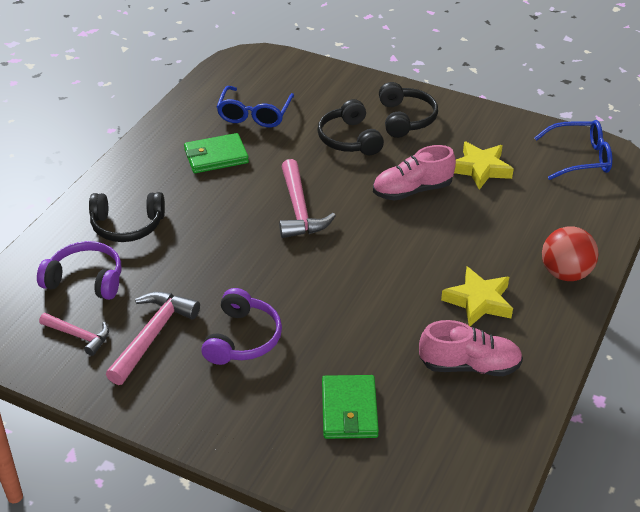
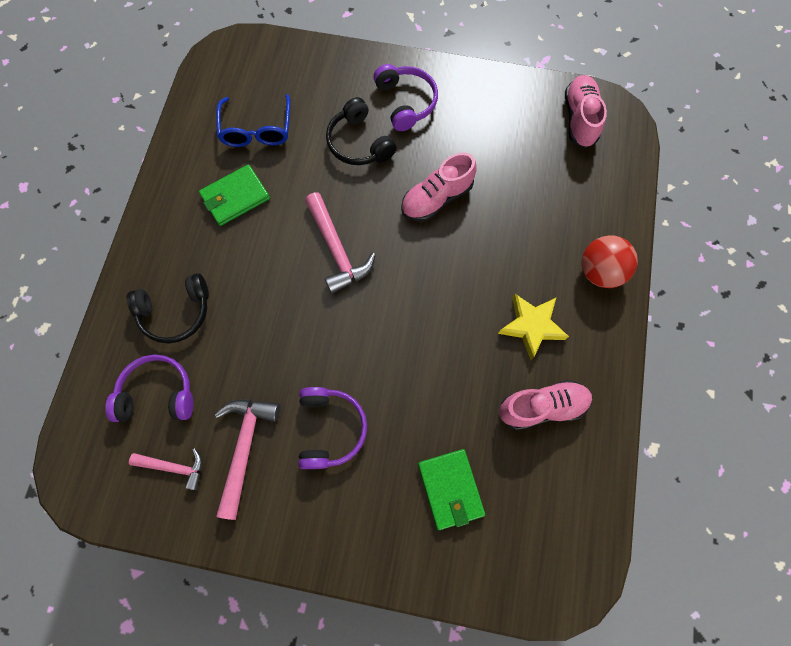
camera: 15 degrees left, 30 degrees up
black headphones [379,82,438,138] -> purple headphones [373,64,438,131]
yellow star [454,142,514,190] -> none
blue glasses [534,120,612,180] -> pink shoe [565,75,607,148]

